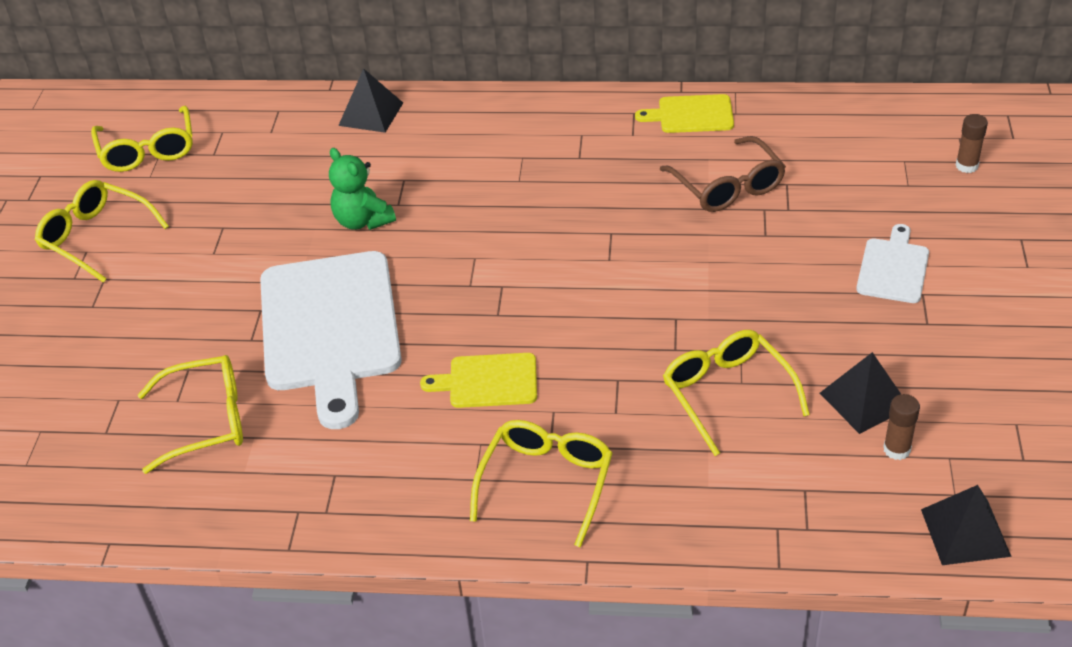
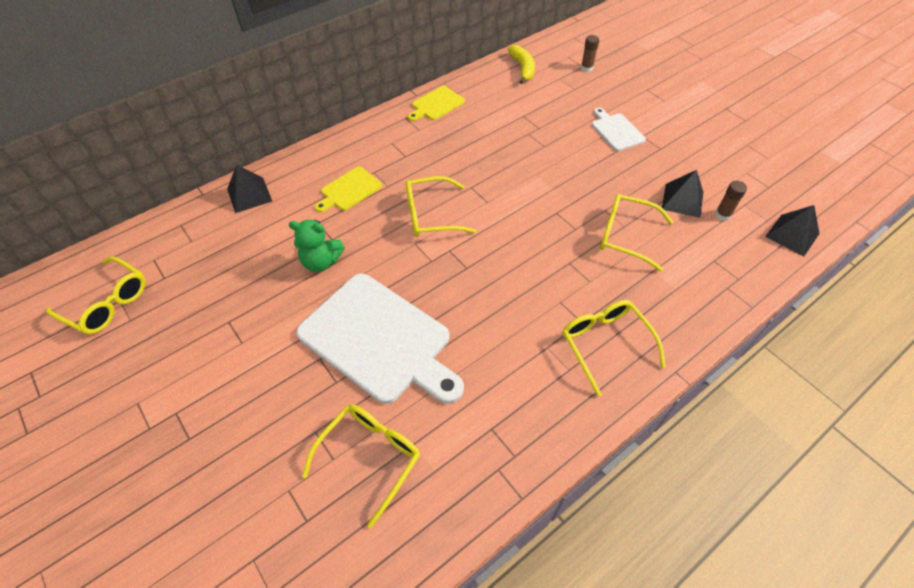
camera: 45 degrees left, 10 degrees up
yellow glasses [35,180,169,283] -> yellow glasses moved to [406,176,476,237]
yellow cutting board [420,353,537,408] -> yellow cutting board moved to [315,167,382,213]
brown glasses [660,136,786,212] -> none
none -> yellow banana [508,45,535,84]

